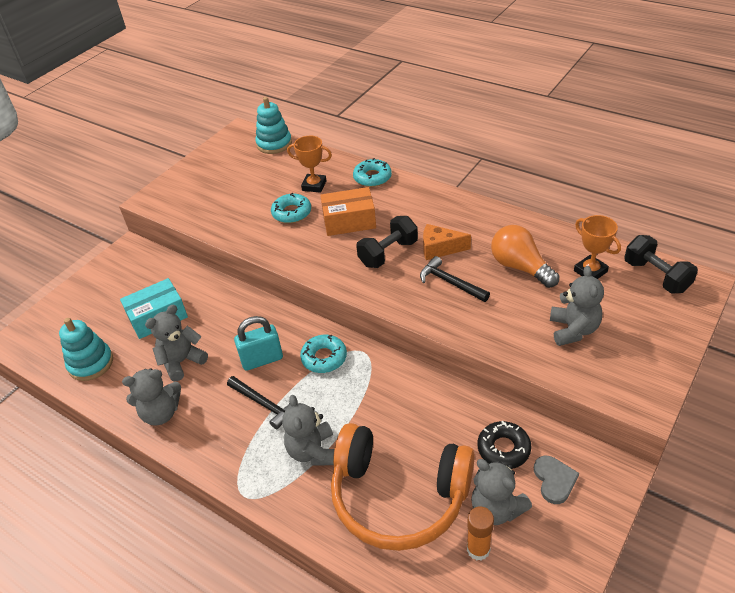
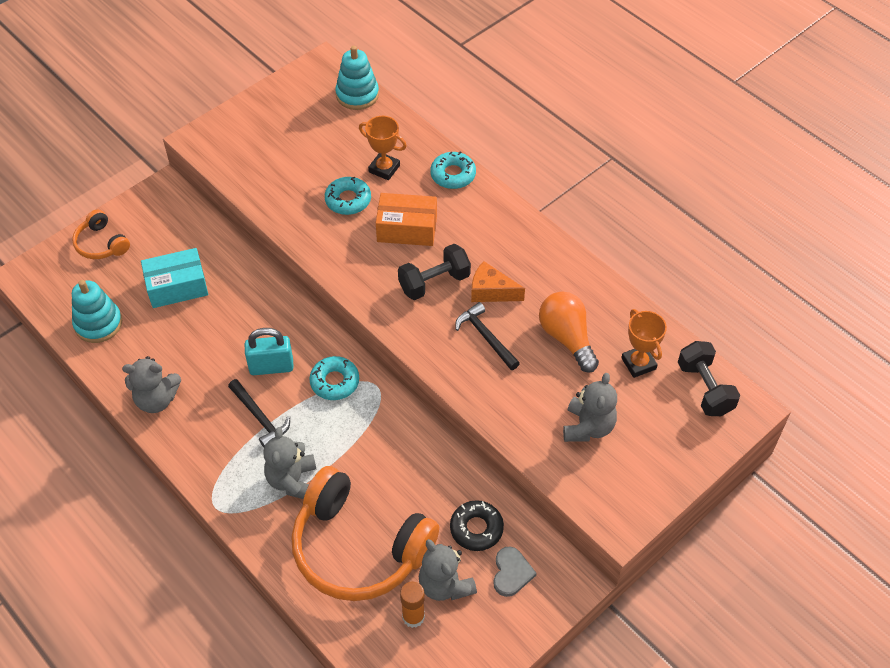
camera: 10 degrees right, 10 degrees up
grey teddy bear [145,305,208,382] -> none
none -> orange headphones [72,210,130,259]

